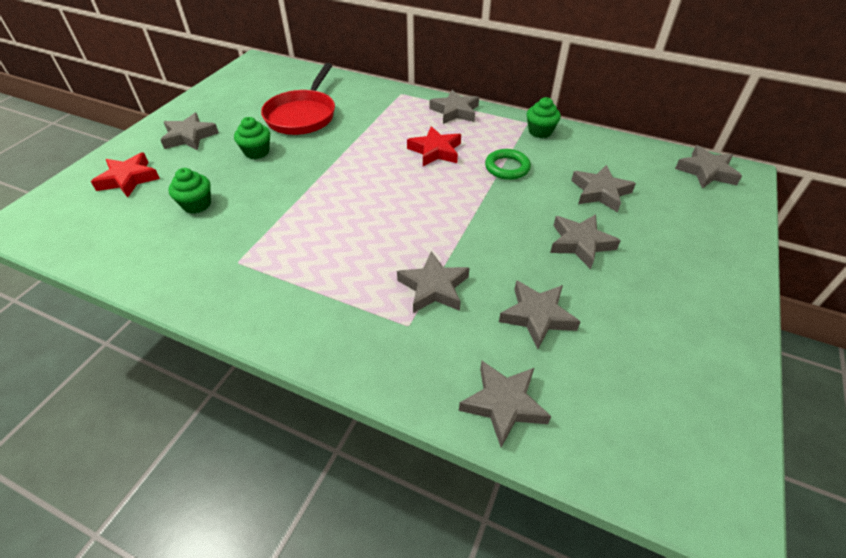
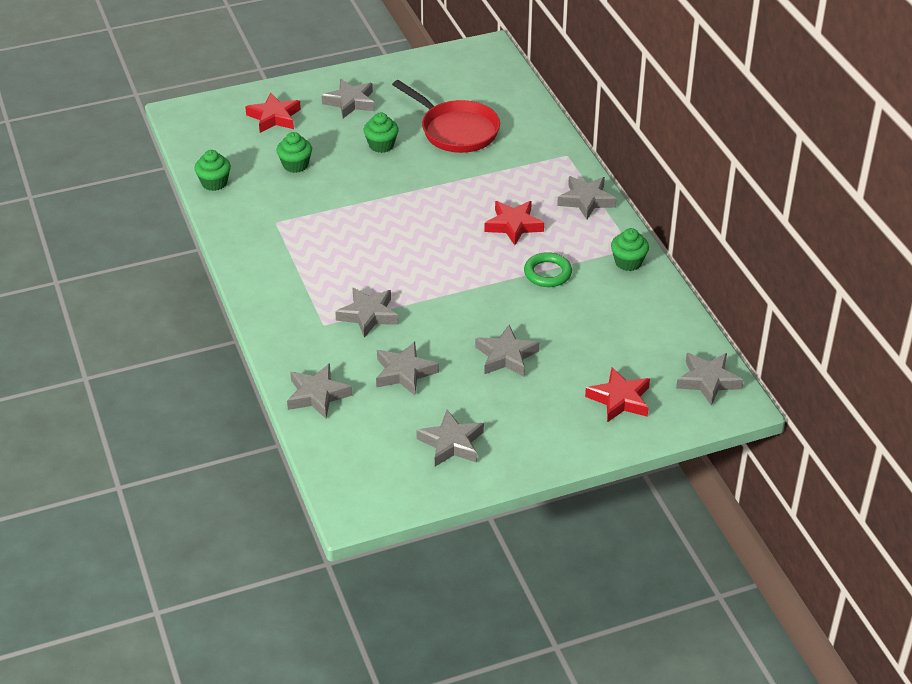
camera: 45 degrees right, 5 degrees down
red pan [261,63,335,135] -> red pan turned 105 degrees counterclockwise [392,80,500,153]
grey star [571,165,636,212] -> grey star moved to [416,410,484,467]
none -> green cupcake [194,150,231,191]
none -> red star [585,367,650,422]

